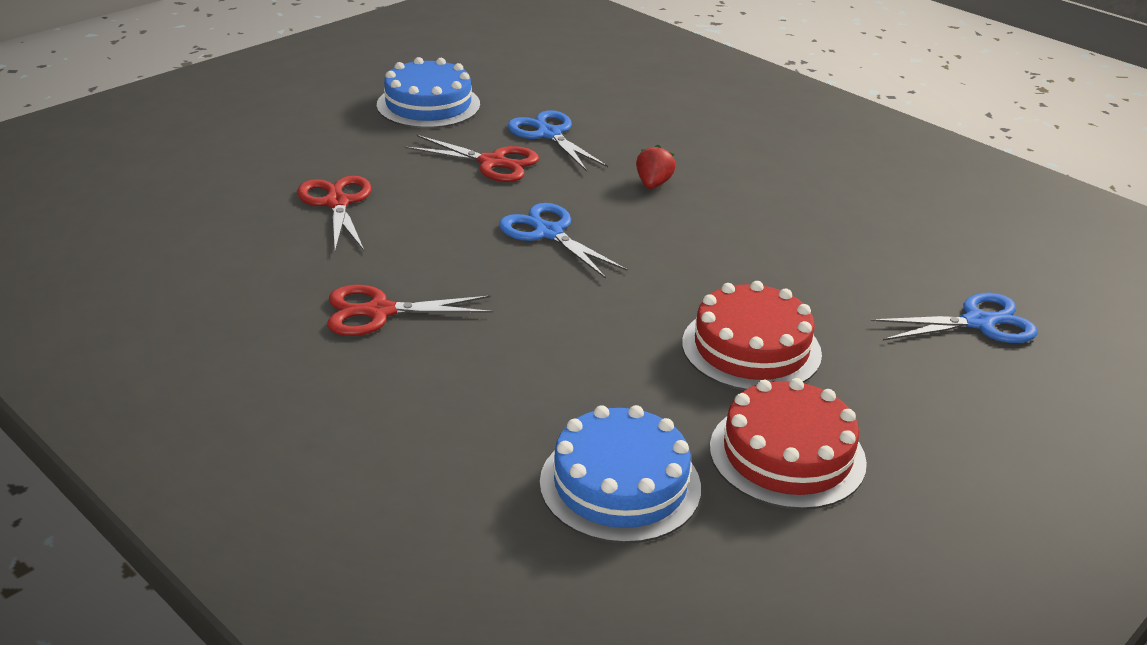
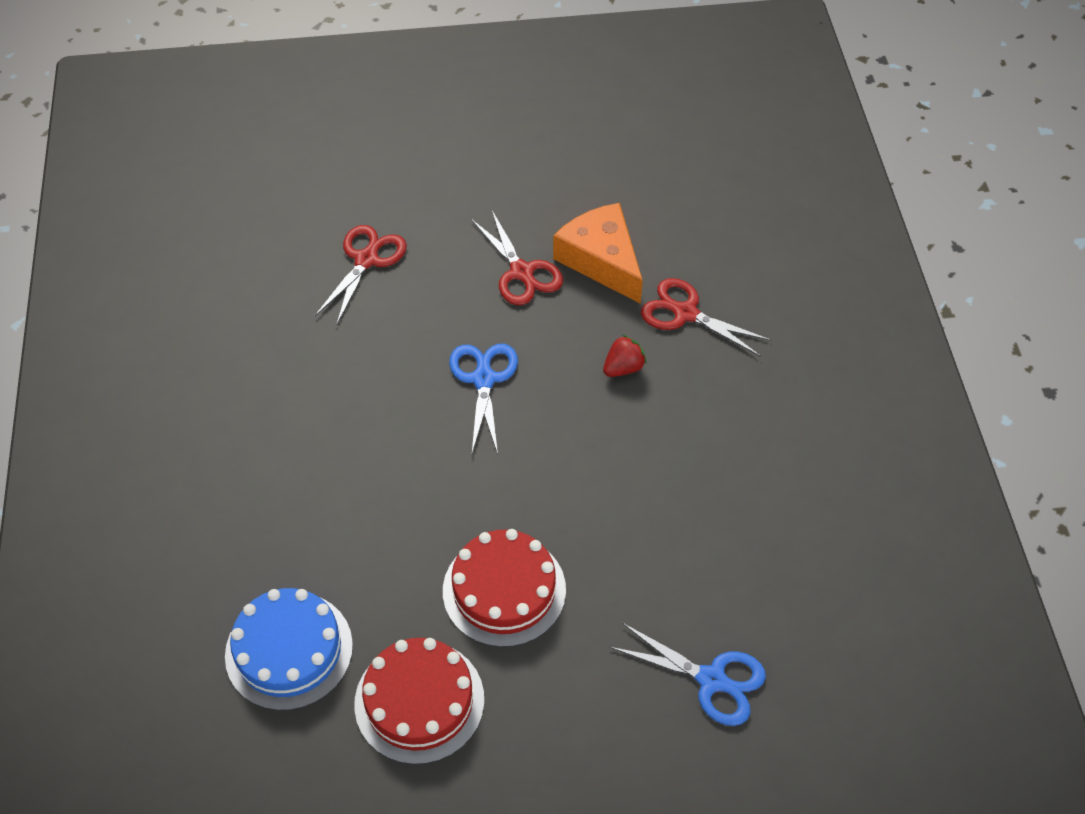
camera: 40 degrees right, 20 degrees up
red scissors [327,284,493,336] -> red scissors moved to [641,278,772,357]
blue cake [377,57,480,128] -> none
blue scissors [508,110,608,171] -> orange cheese [553,203,643,304]

